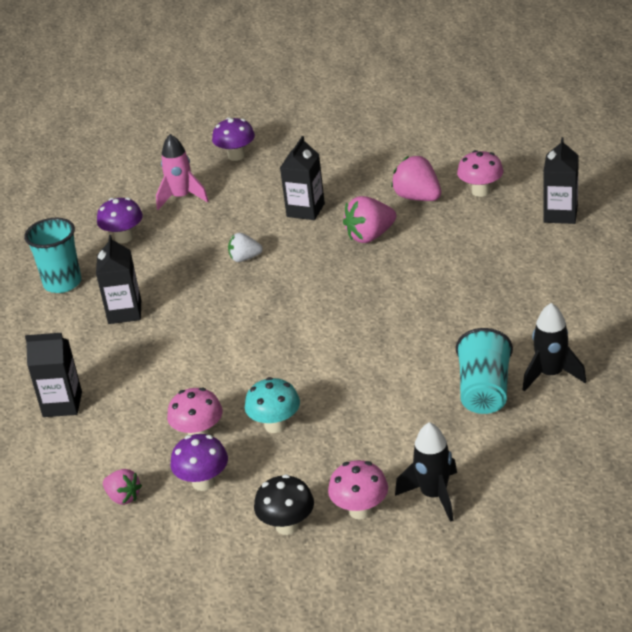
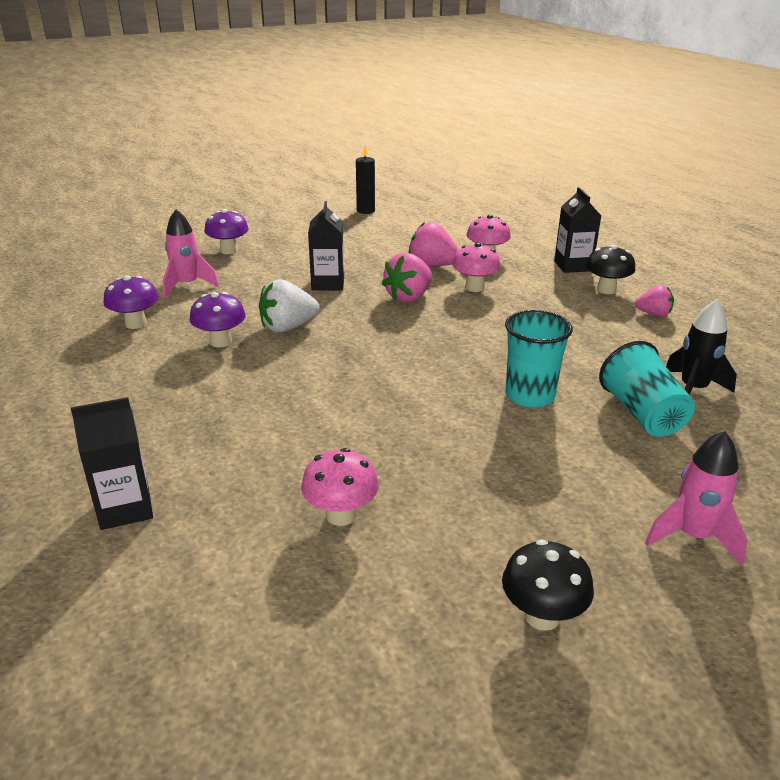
camera: 25 degrees left, 5 degrees down
turquoise cup [24,218,81,293] -> turquoise cup moved to [505,310,573,407]
black carton [96,235,141,324] -> none
pink strawberry [103,469,142,505] -> pink strawberry moved to [635,285,674,317]
purple mushroom [170,434,228,491] -> purple mushroom moved to [189,292,246,347]
white strawberry [228,233,263,262] -> white strawberry [259,279,320,332], size x1.61
turquoise mushroom [245,377,300,433] -> none
pink mushroom [328,460,388,519] -> pink mushroom moved to [453,243,501,292]
black rocket [395,422,457,522] -> pink rocket [645,431,748,566]
none -> black candle [356,146,375,214]
none -> black mushroom [586,245,635,294]

